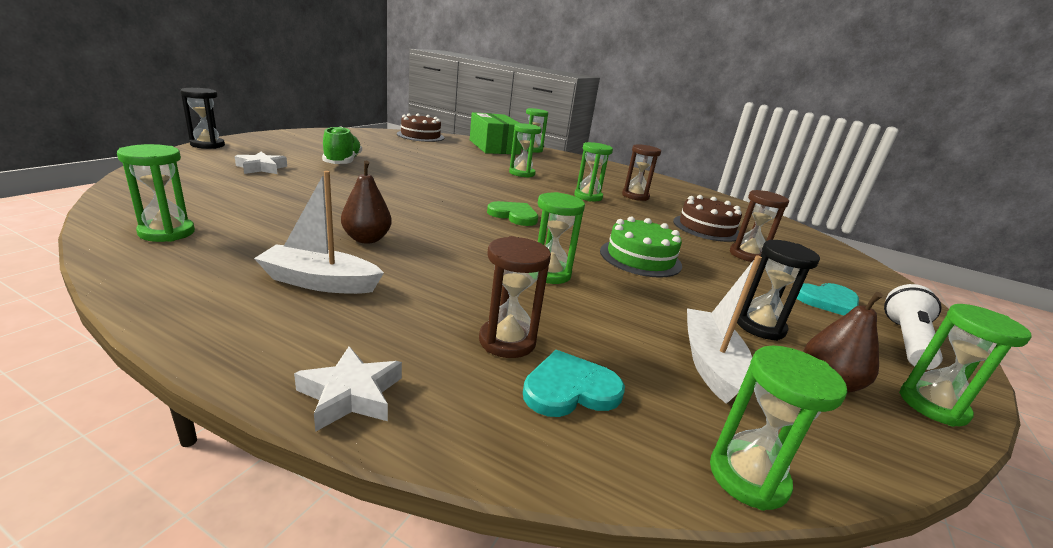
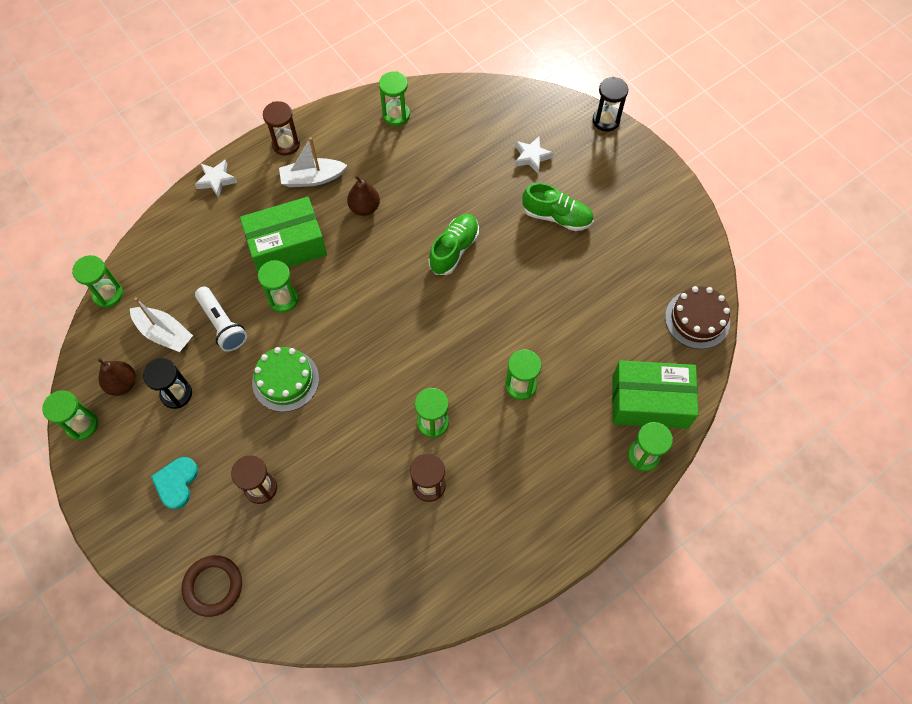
camera: 120 degrees right, 40 degrees up
white boat [254,171,384,294] -> white boat turned 135 degrees counterclockwise [279,137,347,187]
brown hourglass [479,236,551,358] -> brown hourglass moved to [263,101,300,156]
green heart [487,201,538,226] -> none
turquoise heart [523,350,625,417] -> none
brown cake [673,195,742,242] -> none
white flashlight [884,284,943,370] -> white flashlight moved to [195,287,247,352]
none -> brown ring [182,555,242,617]
none -> green box [240,197,327,271]
none -> green shoe [429,214,479,275]

